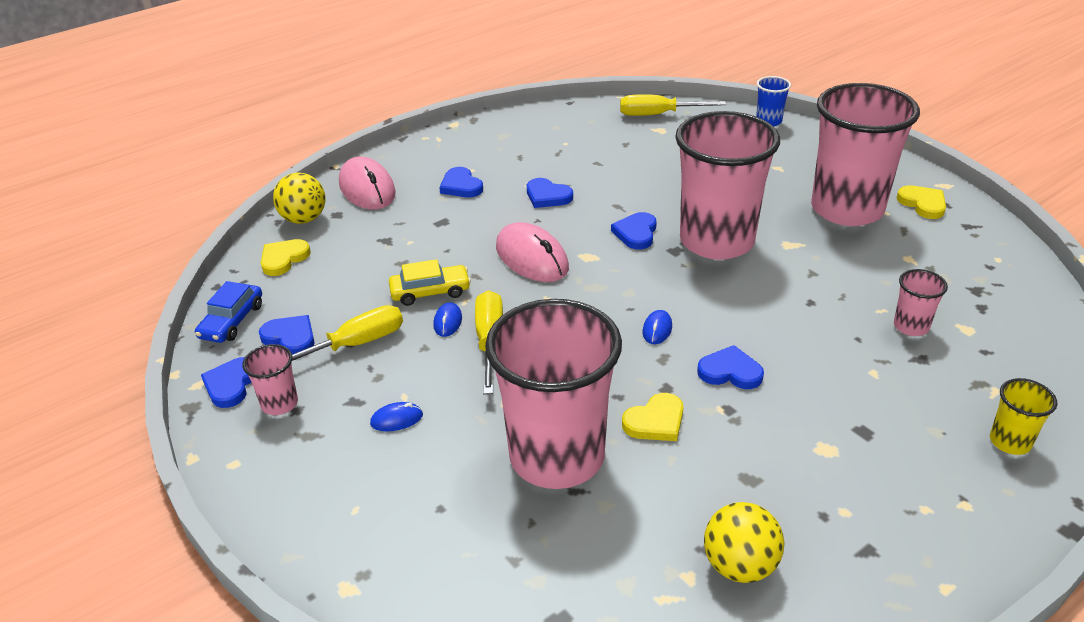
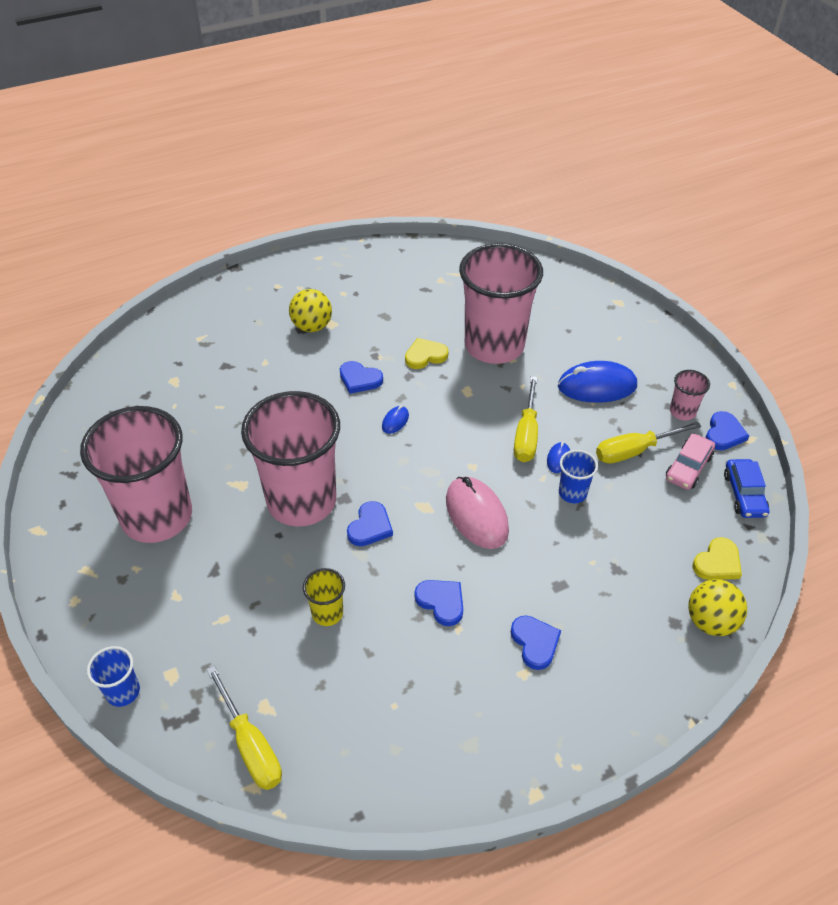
camera: 170 degrees left, 10 degrees up
blue car [195,281,262,343] -> blue car turned 150 degrees clockwise [724,459,769,518]
blue heart [259,315,315,354] -> pink car [666,434,715,490]
pink mouse [339,157,396,210] -> none
blue mouse [370,402,423,431] -> blue mouse [558,361,637,403], size x2.19
yellow car [389,259,471,306] -> blue cup [559,450,598,503]
yellow screwdriver [620,94,726,116] -> yellow screwdriver turned 45 degrees clockwise [206,665,282,790]
yellow ball [704,502,784,583] -> yellow ball moved to [289,289,332,332]
pink cup [894,269,948,336] -> none
yellow heart [897,185,946,219] -> none
yellow cup [990,378,1057,455] -> yellow cup moved to [303,568,345,626]

